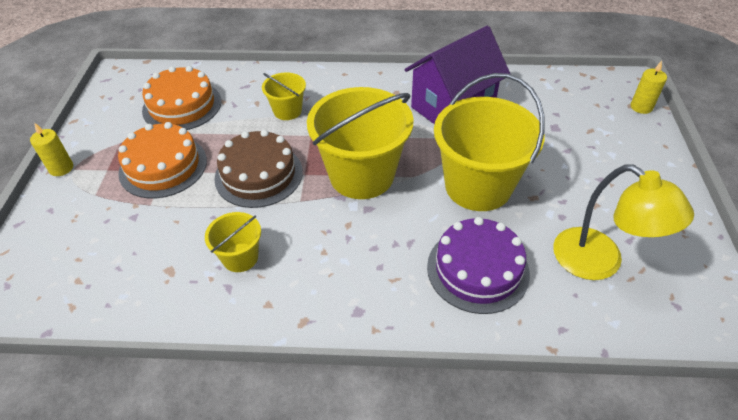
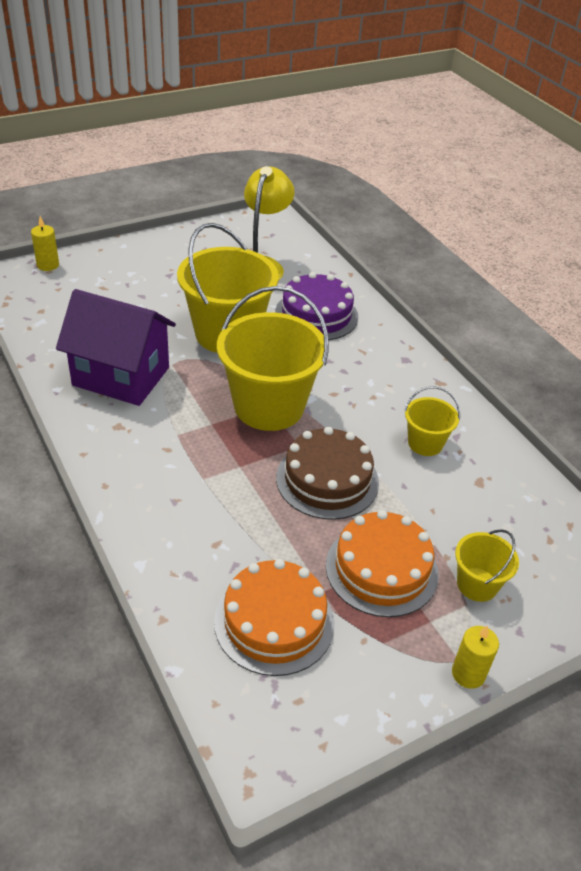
camera: 125 degrees left, 5 degrees down
yellow bucket [262,73,306,120] -> yellow bucket moved to [455,529,519,602]

